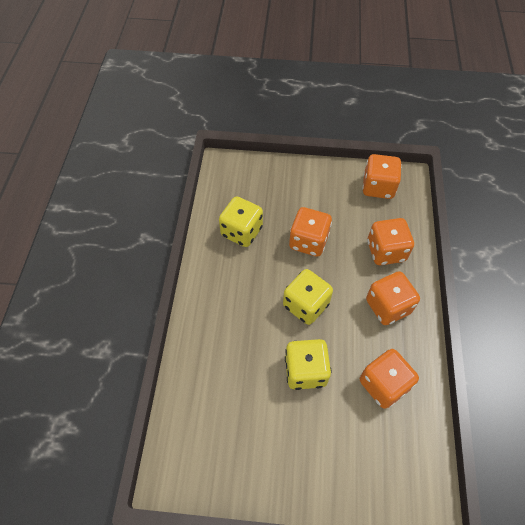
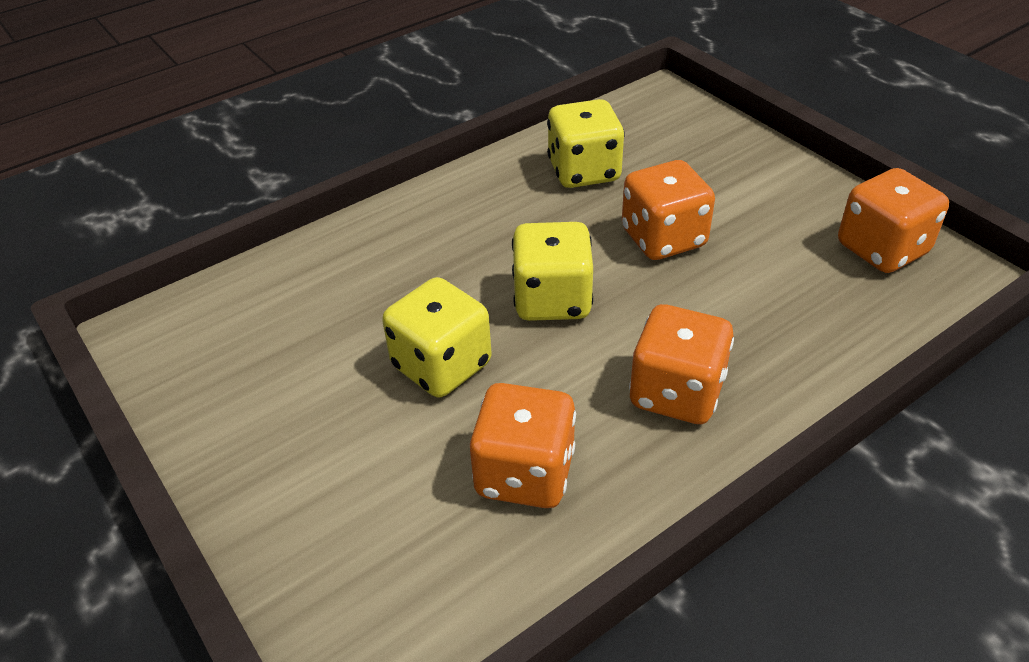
camera: 50 degrees right, 15 degrees down
orange dice [367,218,414,266] -> none

